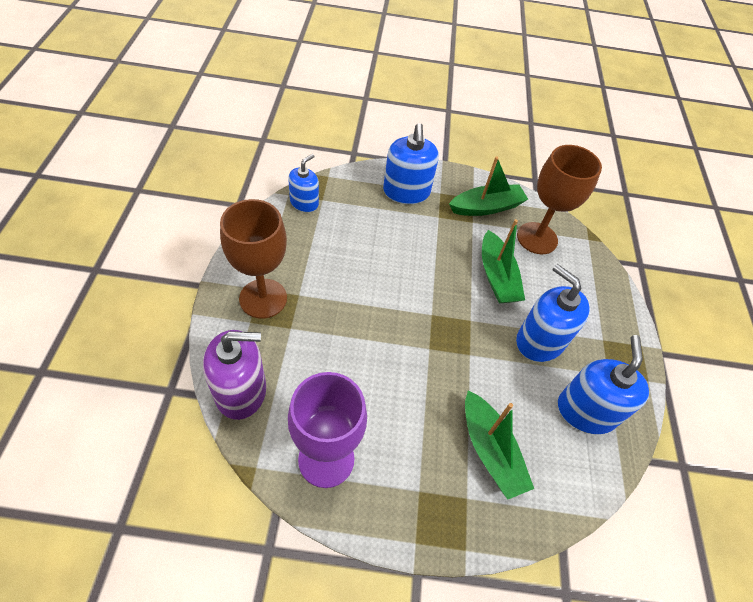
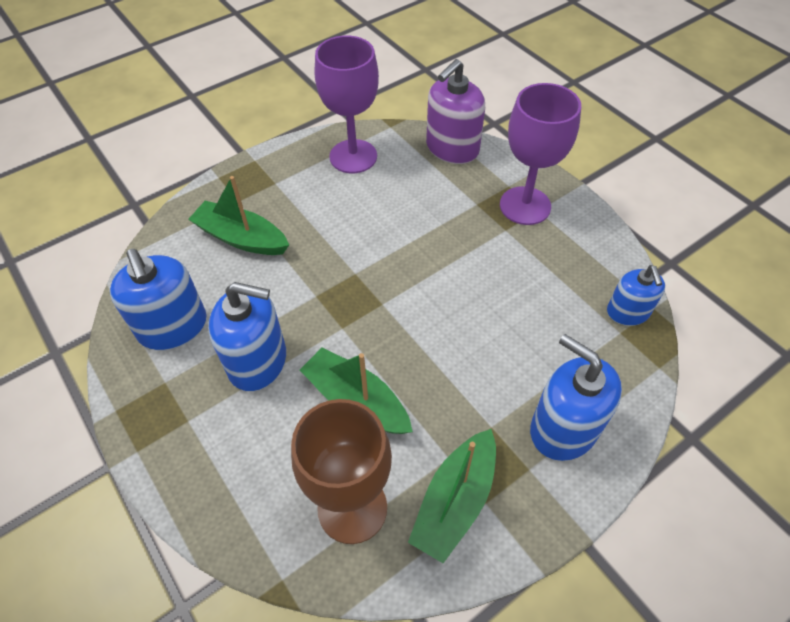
camera: 145 degrees right, 0 degrees up
brown goblet [220,199,287,319] -> purple goblet [500,83,581,225]

